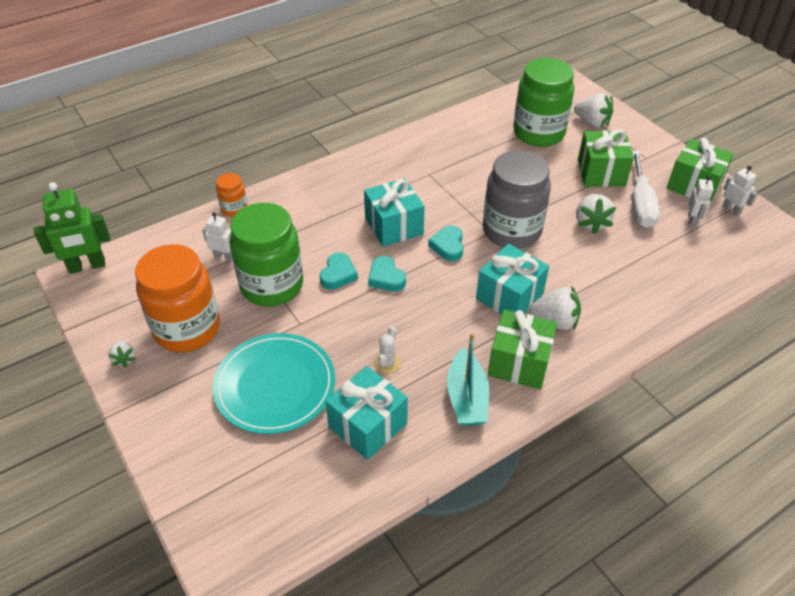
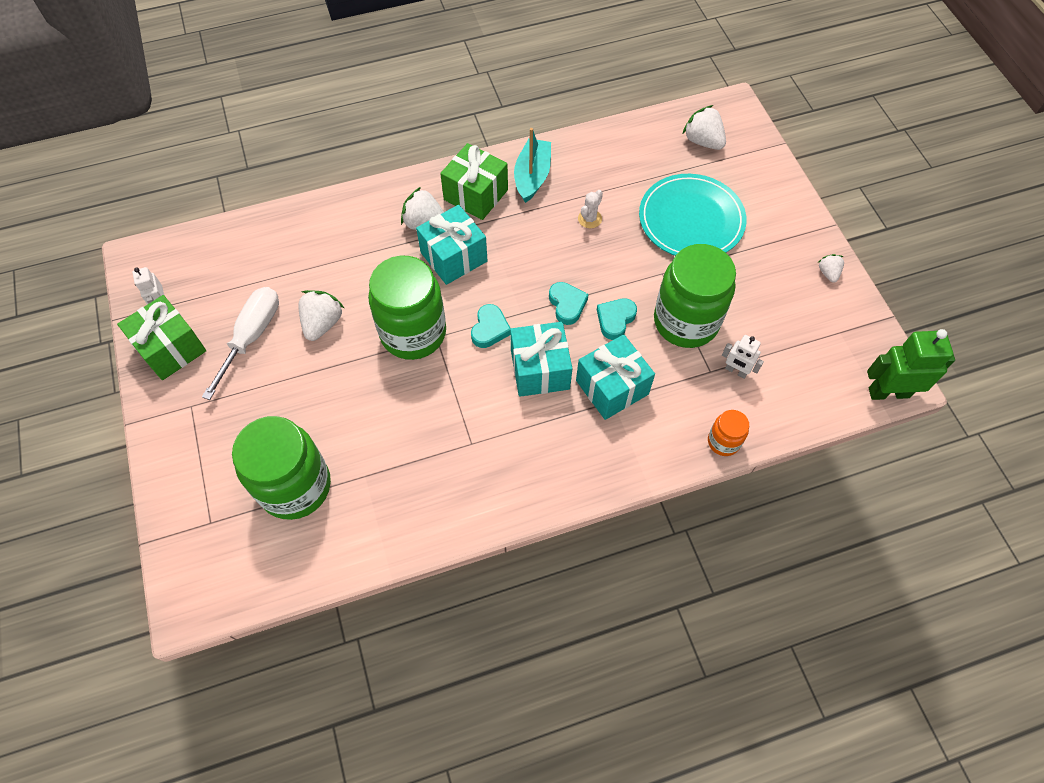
camera: 165 degrees left, 15 degrees up
orange jar [135,244,220,352] -> none
turquoise gift [325,366,408,460] -> turquoise gift moved to [576,334,655,420]
grey jar [483,150,551,249] -> green jar [368,256,446,360]
white strawberry [574,93,613,127] -> white strawberry moved to [683,105,726,150]
green gift [578,129,634,187] -> none
white robot [688,176,713,227] -> none

